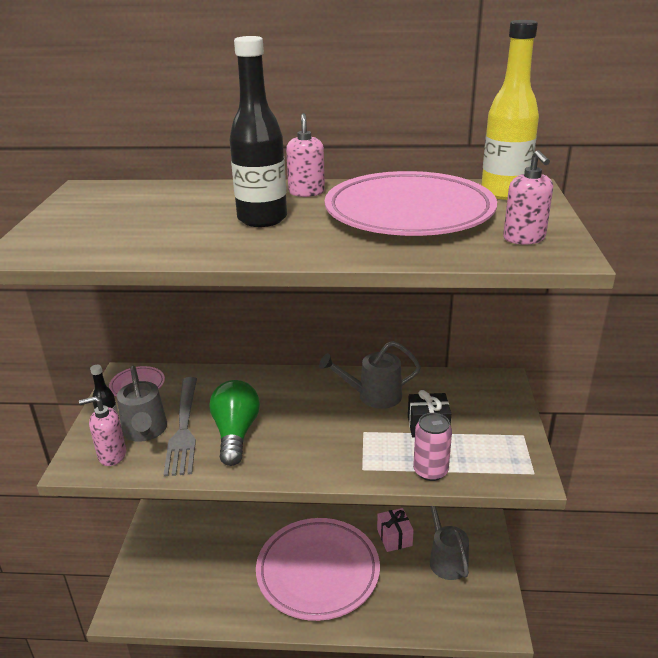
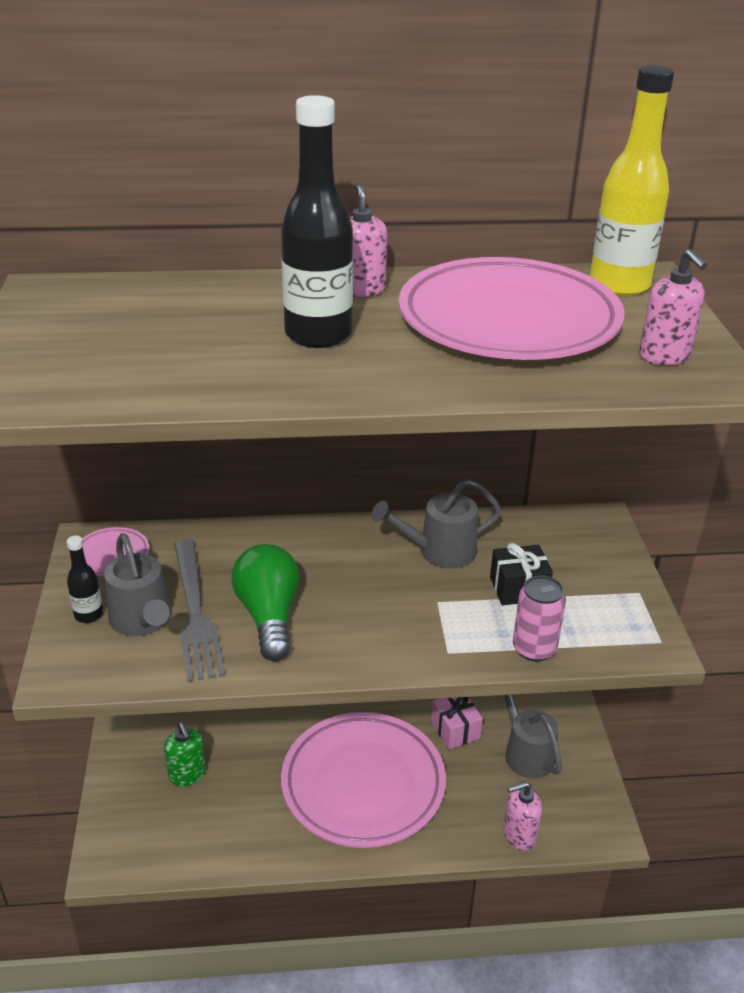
camera: 10 degrees left, 5 degrees up
pink soap dispenser [79,396,126,466] -> pink soap dispenser moved to [503,781,542,851]
none -> green soap dispenser [164,722,206,786]

